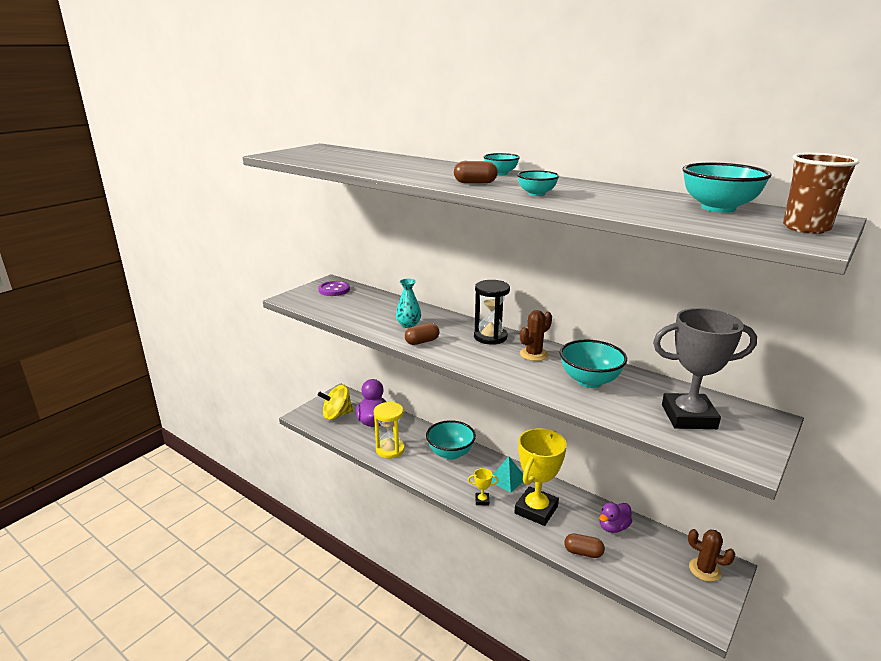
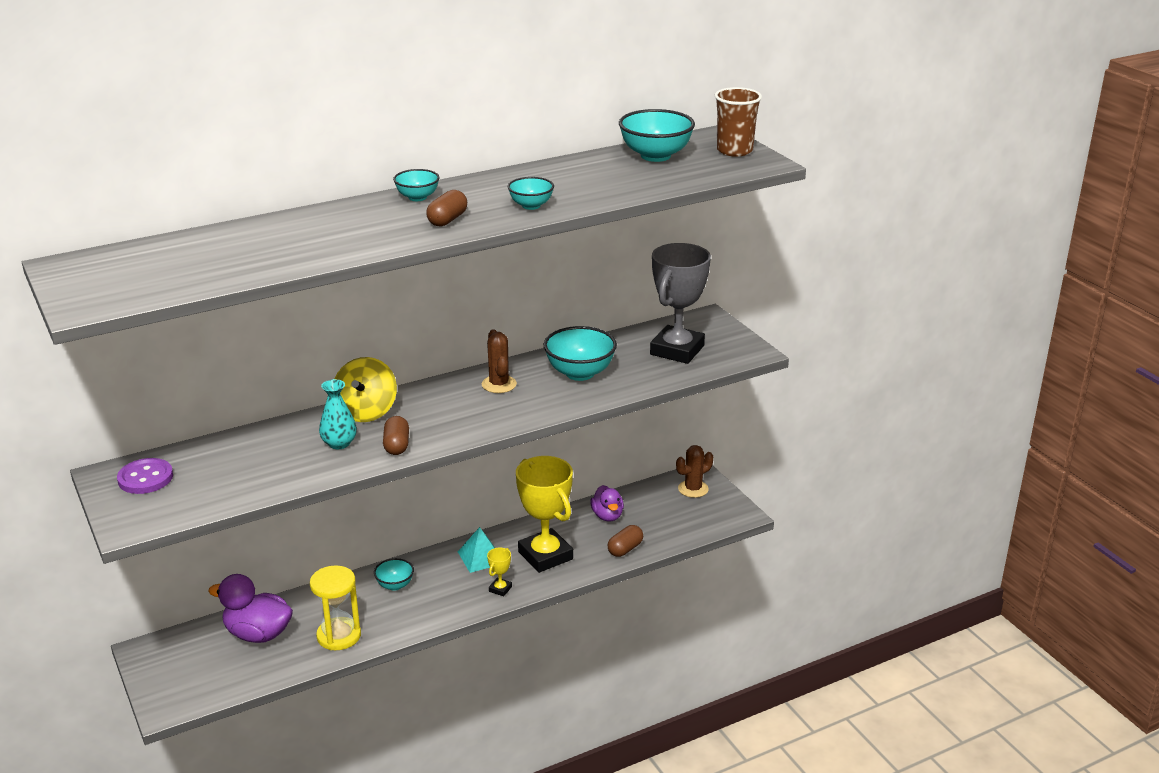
camera: 65 degrees left, 5 degrees up
yellow spinning top [318,385,353,420] -> yellow spinning top moved to [335,357,397,422]
turquoise bowl [426,420,476,460] -> turquoise bowl [374,558,414,591], size x0.57
black hourglass [474,280,510,344] -> none

